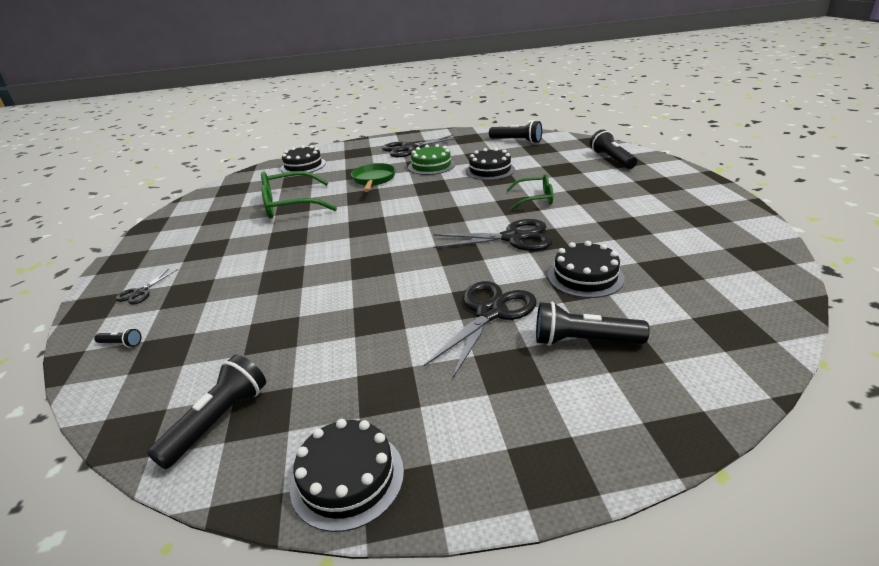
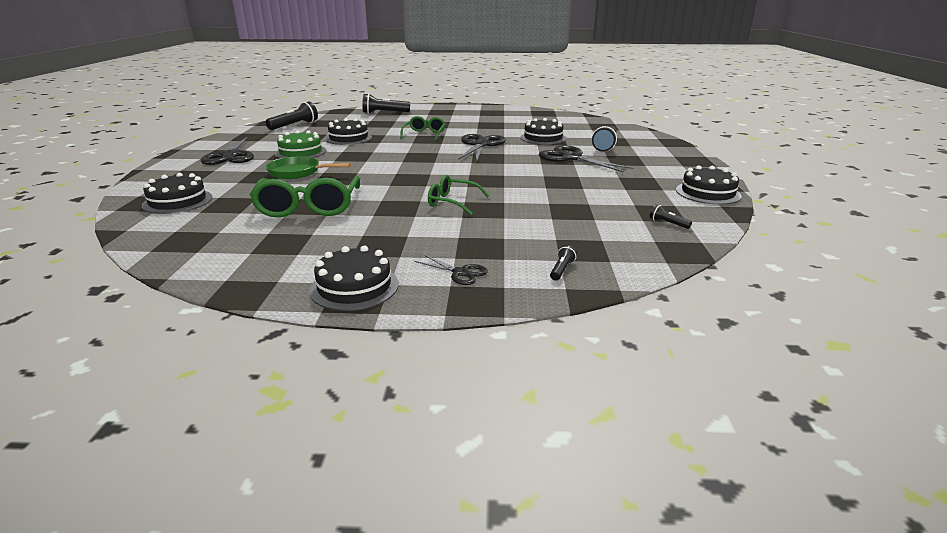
camera: 80 degrees left, 5 degrees down
black flashlight [147,355,266,469] -> black flashlight [649,204,692,229], size x0.48
none -> black cake [309,246,399,311]
none -> green glasses [428,175,489,215]

